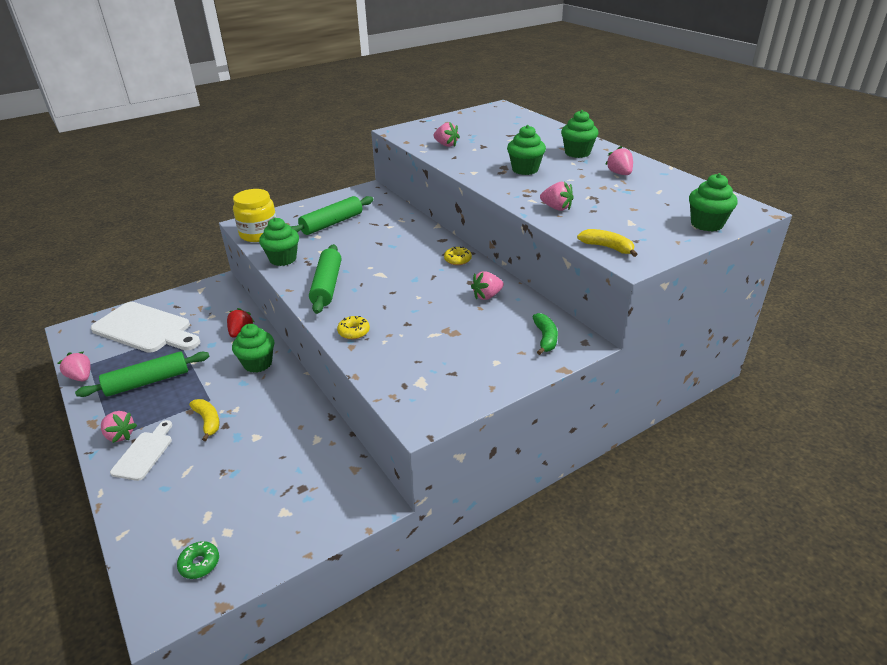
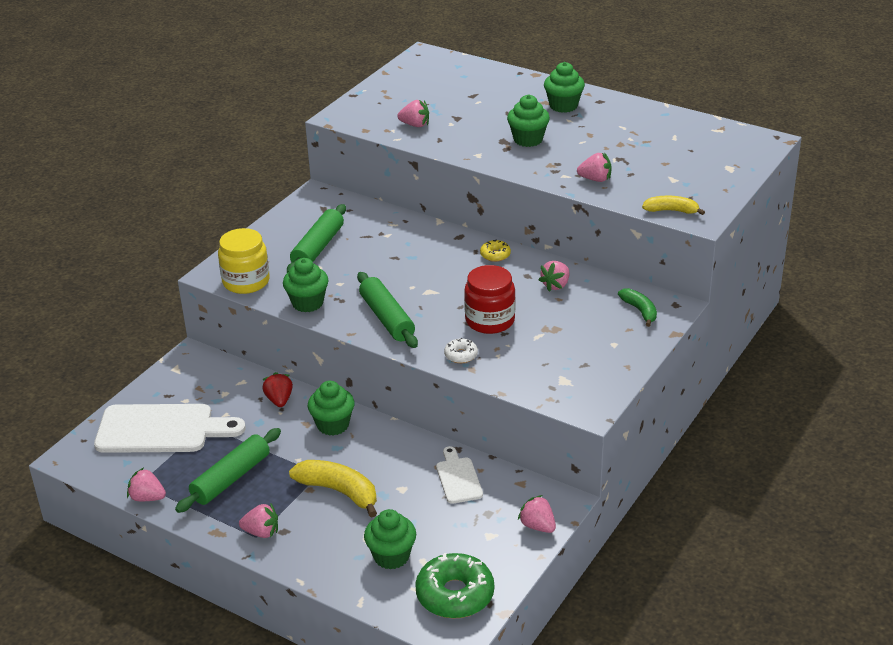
camera: 25 degrees left, 0 degrees up
white cutting board [110,420,172,481] -> white cutting board moved to [436,446,483,504]
green donut [177,541,219,579] -> green donut [415,553,494,619], size x2.09
yellow banana [189,399,219,441] -> yellow banana [289,460,377,517], size x1.65
yellow donut [337,316,370,339] -> white donut [444,338,478,363]
pink strawberry [605,146,633,175] -> pink strawberry moved to [518,495,556,533]
green cupcake [689,173,738,232] -> green cupcake moved to [364,509,416,569]
none -> red jar [464,265,515,334]

